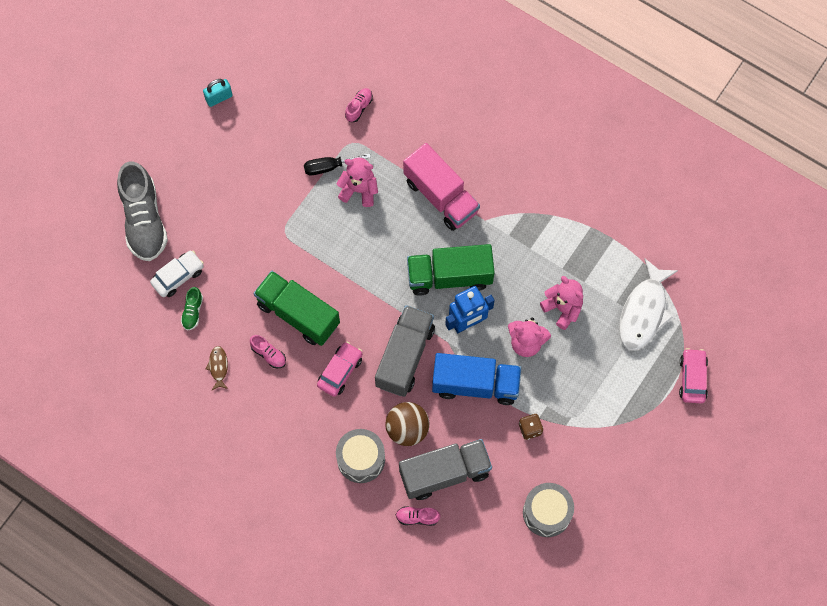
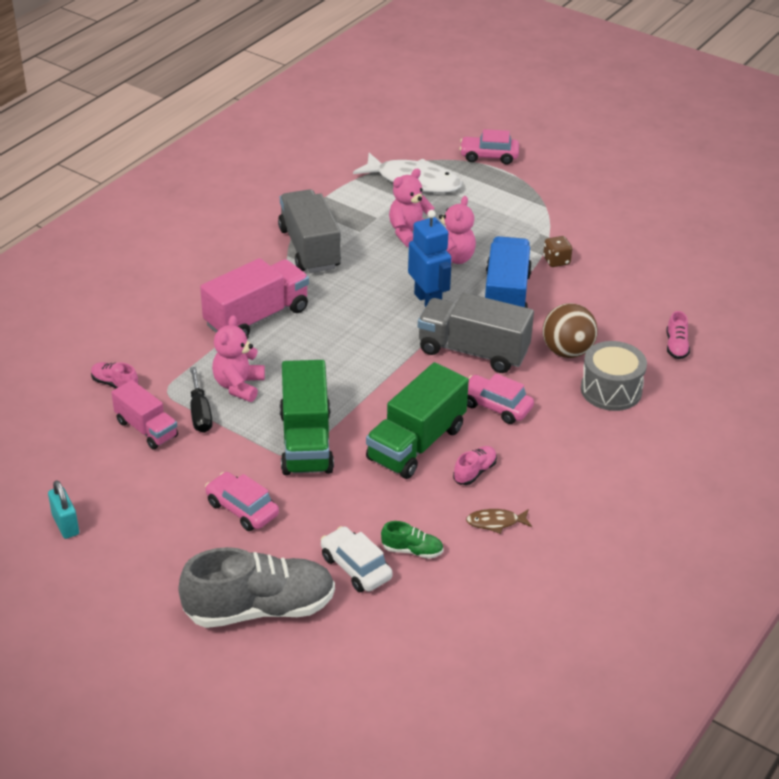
camera: 90 degrees left, 30 degrees down
grey truck [399,439,492,500] -> grey truck moved to [278,189,341,273]
green truck [407,244,495,296] -> green truck moved to [279,360,334,475]
grey drum [523,483,574,537] -> none
none -> pink truck [111,380,178,450]
none -> pink car [205,472,279,531]

